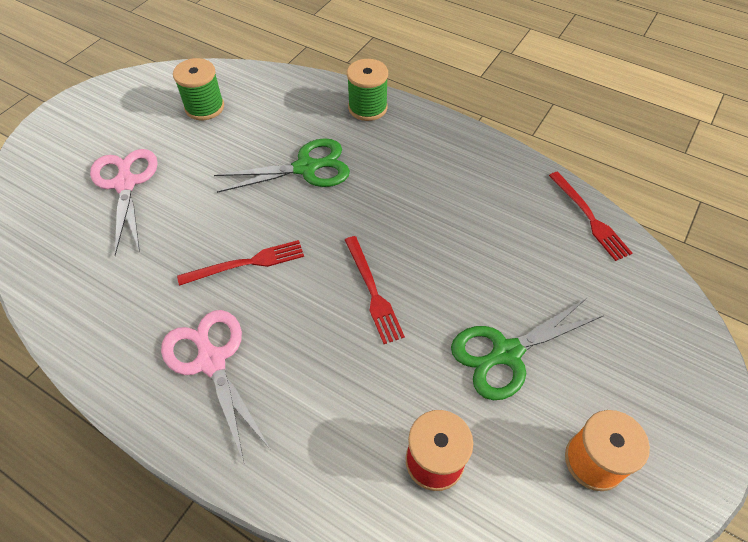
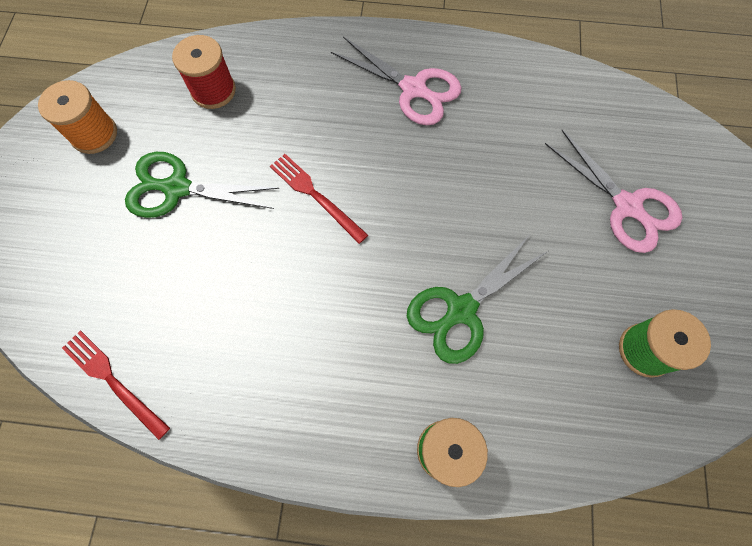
camera: 155 degrees right, 15 degrees up
red fork [177,240,304,286] -> none
green scissors [451,298,604,400] -> green scissors turned 120 degrees counterclockwise [125,152,279,218]

